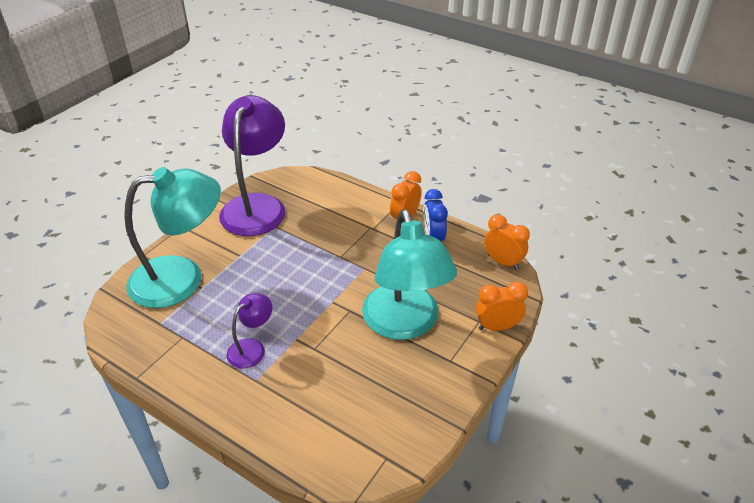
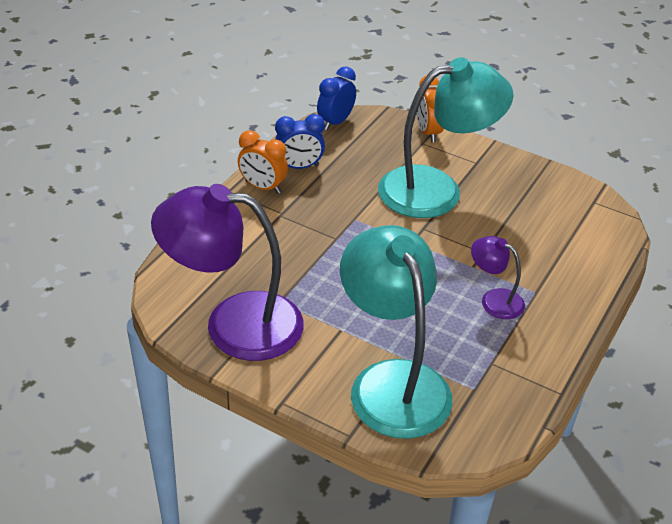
camera: 95 degrees left, 0 degrees up
orange clock [484,214,530,270] -> blue clock [317,66,356,130]

